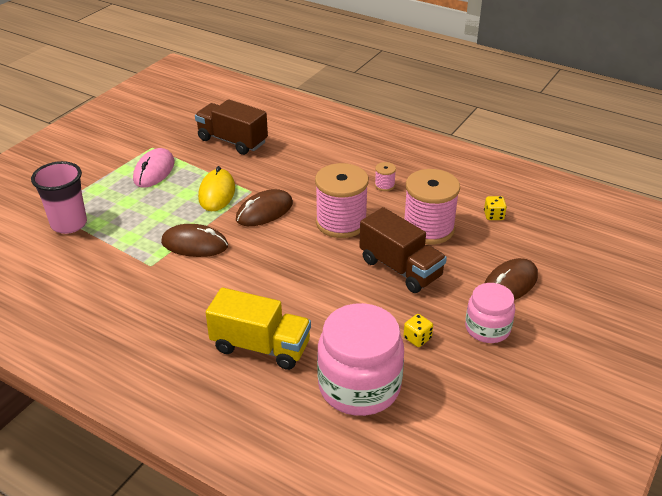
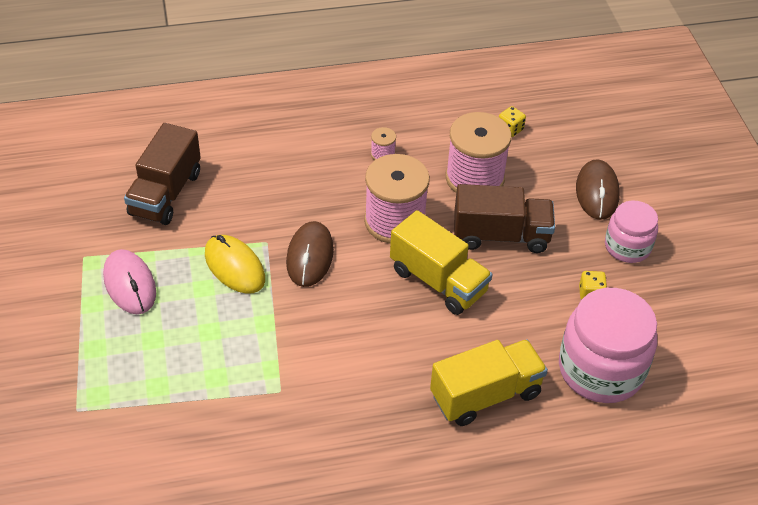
camera: 45 degrees left, 10 degrees up
pink cup [31,161,87,234] -> none
brown mouse [161,224,228,257] -> none
brown truck [195,99,268,155] -> brown truck turned 60 degrees counterclockwise [124,123,201,225]
none -> yellow truck [390,210,492,315]

